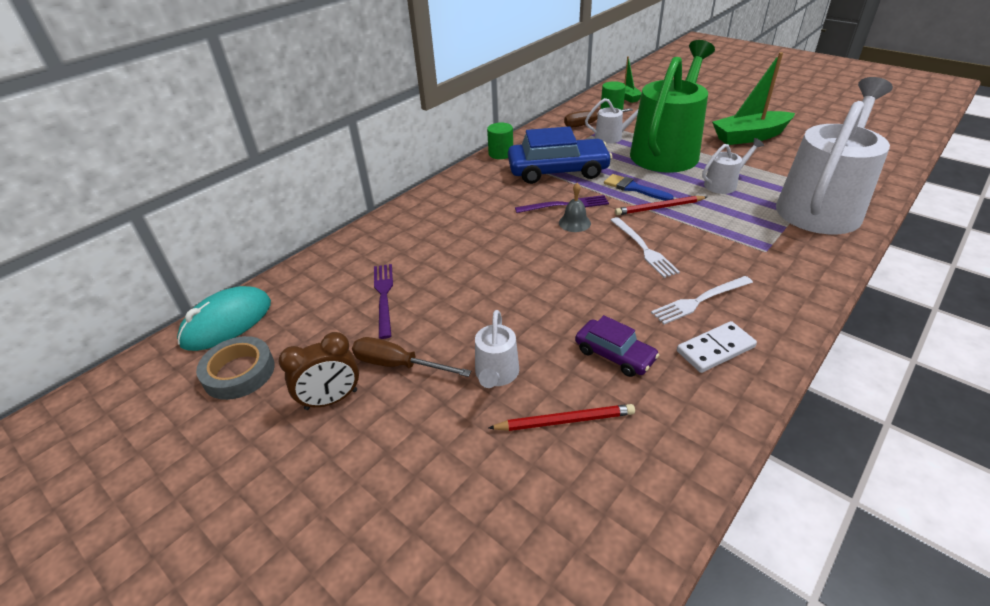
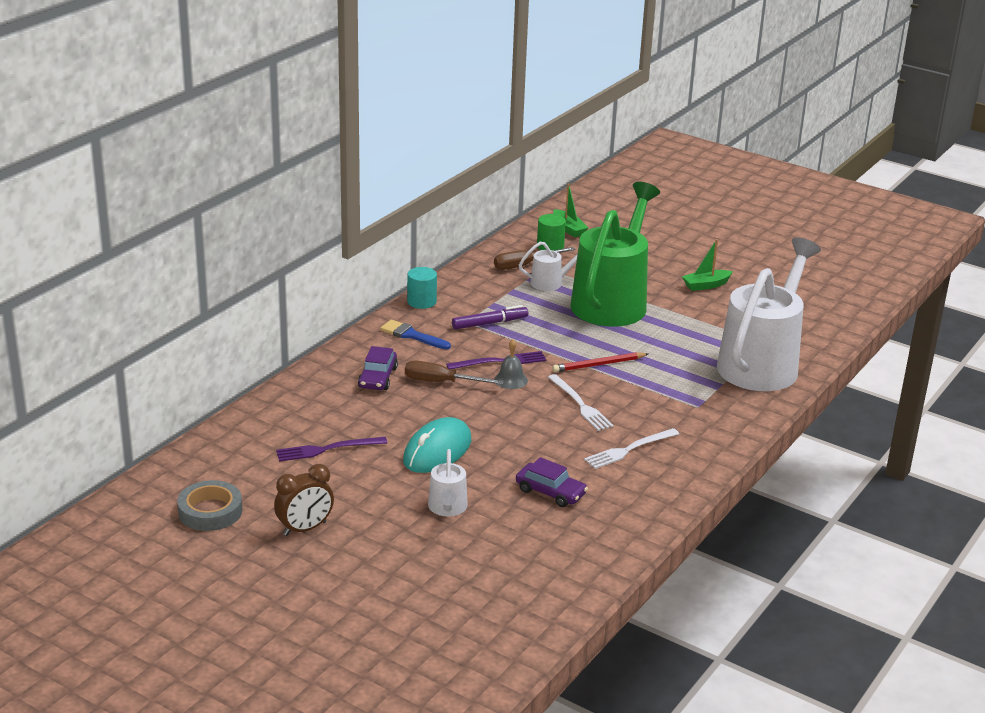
camera: 10 degrees left, 10 degrees down
turquoise mouse [177,286,271,351] -> turquoise mouse moved to [403,417,471,473]
brown screwdriver [352,337,471,377] -> brown screwdriver moved to [405,361,504,385]
purple fork [374,264,393,339] -> purple fork turned 90 degrees counterclockwise [276,437,387,462]
green cylinder [487,123,513,159] -> turquoise cylinder [407,267,437,309]
red pencil [489,404,635,431] -> none
blue car [508,126,612,184] -> purple marker [452,305,528,330]
blue brush [604,174,674,201] -> blue brush moved to [380,320,451,350]
white domino [677,321,757,373] -> none
white watering can [702,138,764,194] -> none
green boat [712,52,795,145] -> green boat [682,239,733,291], size x0.55
none -> purple car [358,346,398,390]

